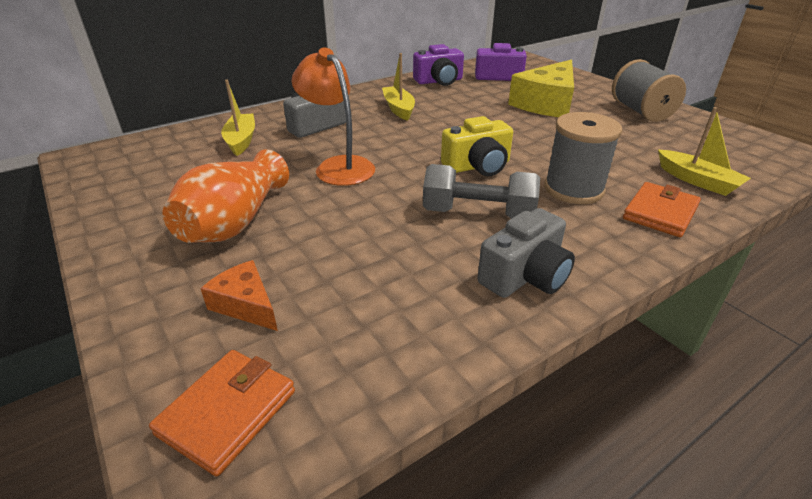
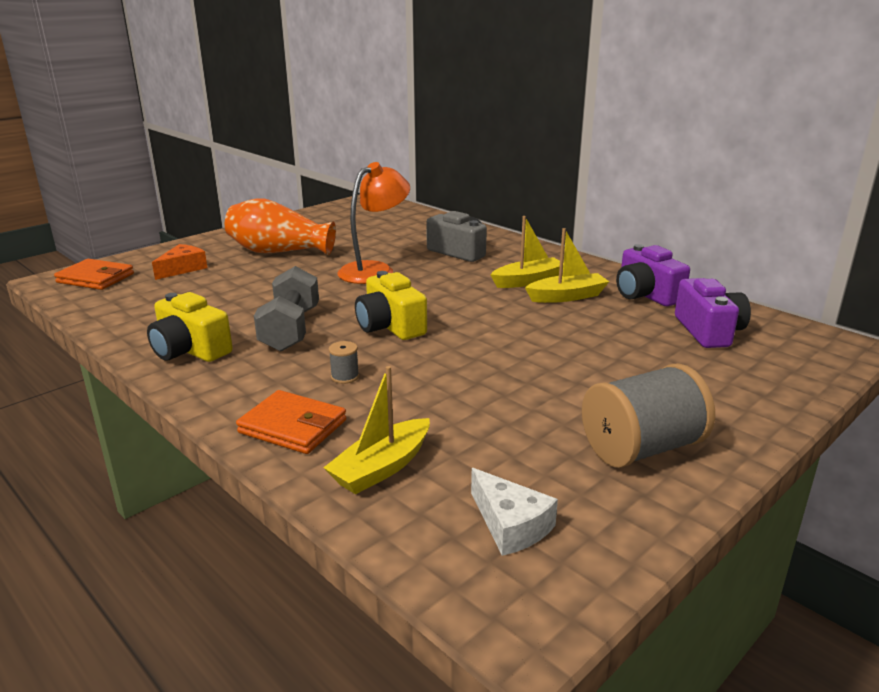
camera: 80 degrees right, 10 degrees down
yellow boat [221,80,255,156] -> yellow boat moved to [525,228,609,303]
grey camera [478,208,575,298] -> yellow camera [147,292,233,362]
yellow cheese [508,59,574,117] -> none
grey spool [544,112,623,204] -> grey spool [329,341,359,384], size x0.41
none -> white cheese [471,468,558,556]

